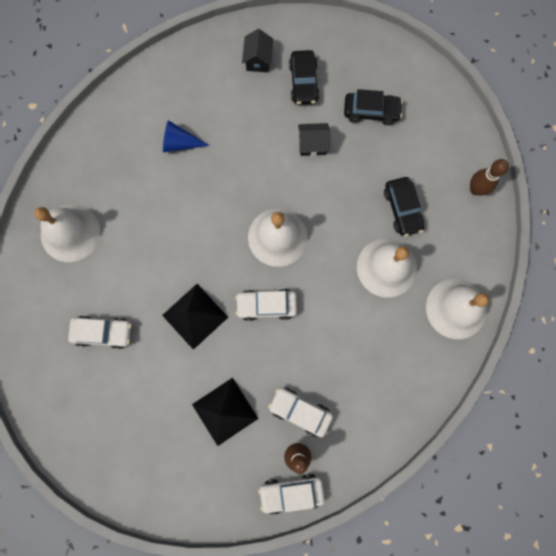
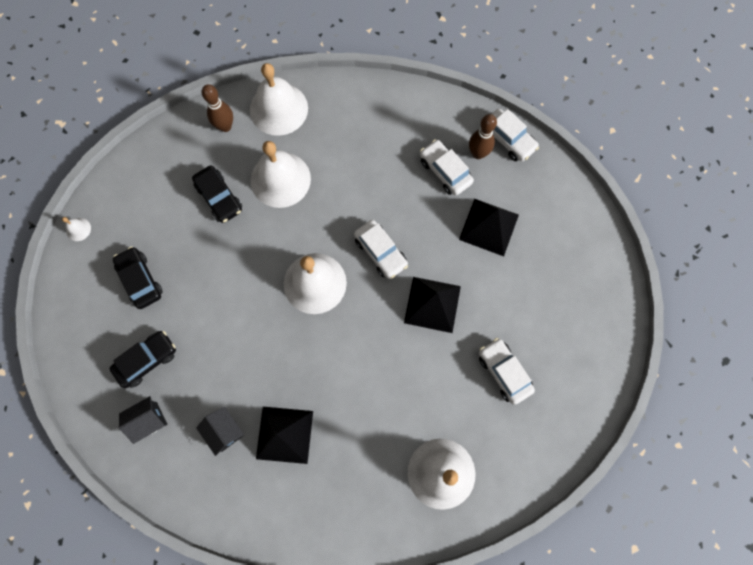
camera: 125 degrees left, 5 degrees down
blue cone [163,120,210,152] -> black pyramid [256,407,313,464]
white car [268,387,333,437] -> white car turned 150 degrees clockwise [420,139,474,196]
black house [298,123,330,156] -> black house moved to [196,407,244,456]
black car [384,177,424,236] -> black car turned 105 degrees clockwise [192,165,242,223]
brown bowling pin [470,159,509,196] -> brown bowling pin moved to [202,84,233,132]
none -> white bell [62,217,91,241]

